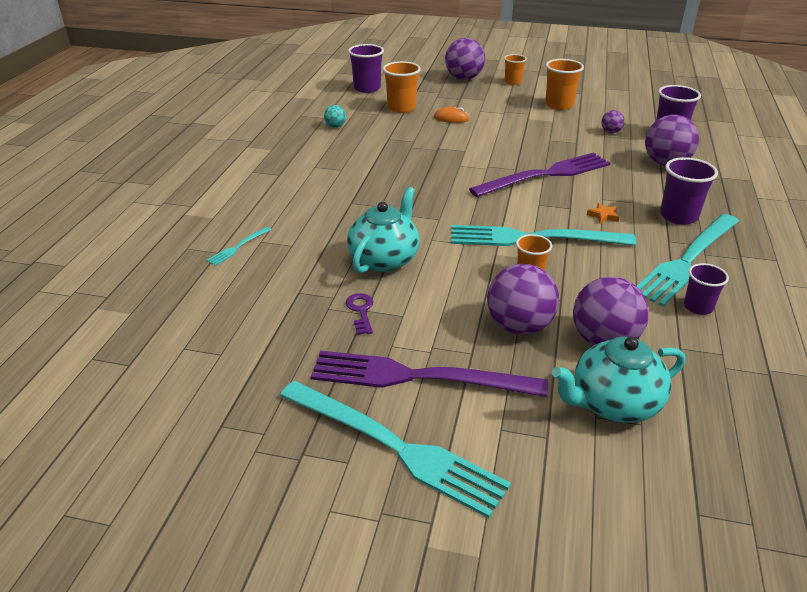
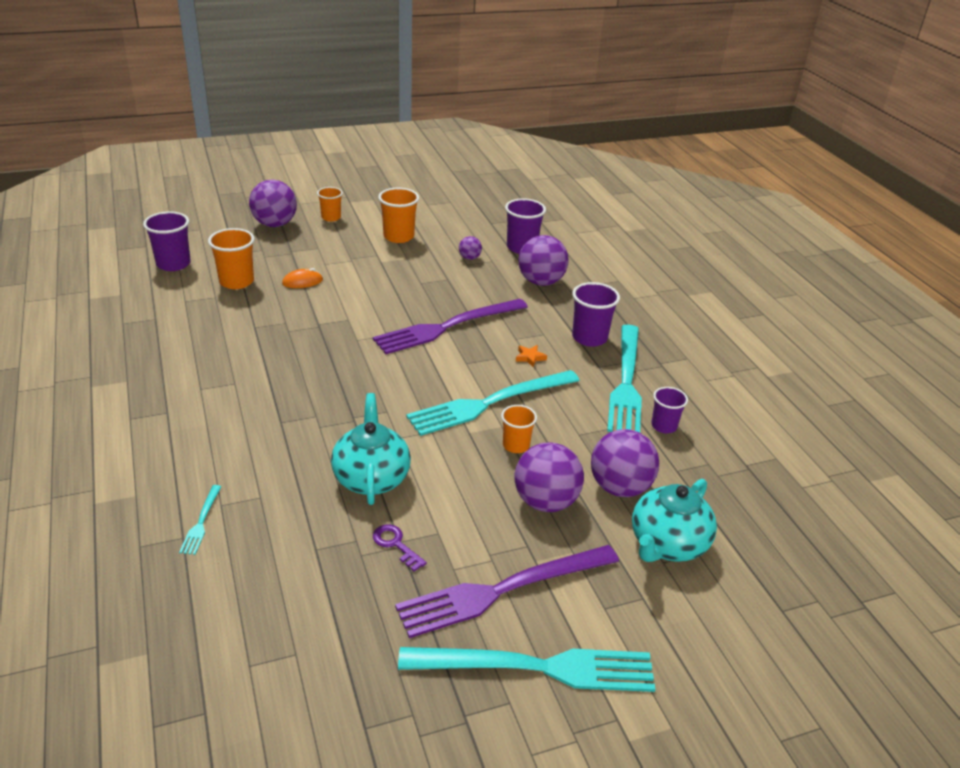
camera: 35 degrees left, 0 degrees up
turquoise ball [324,105,346,128] -> none
purple fork [469,153,610,197] -> purple fork turned 150 degrees counterclockwise [373,299,528,354]

